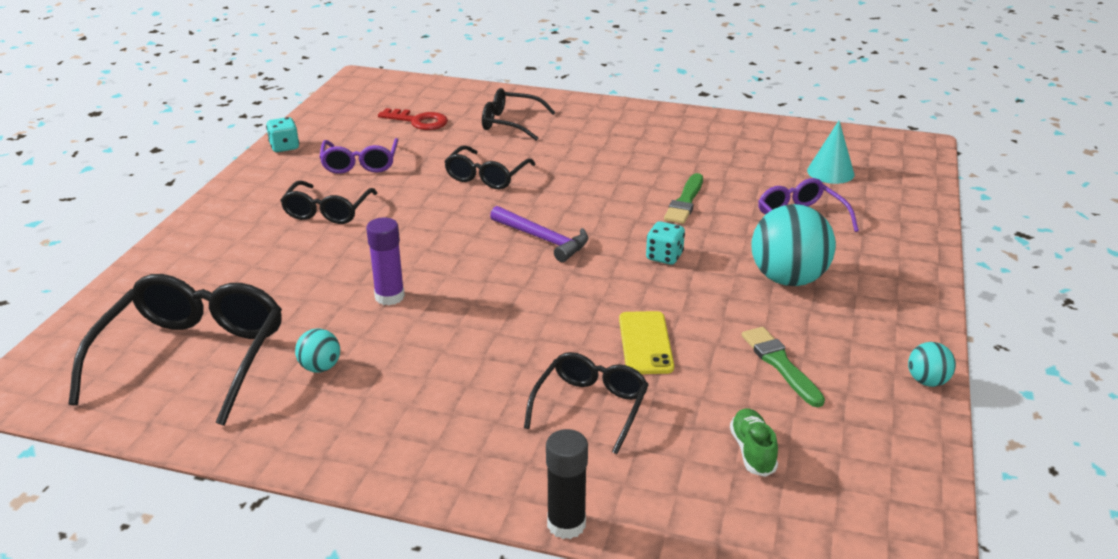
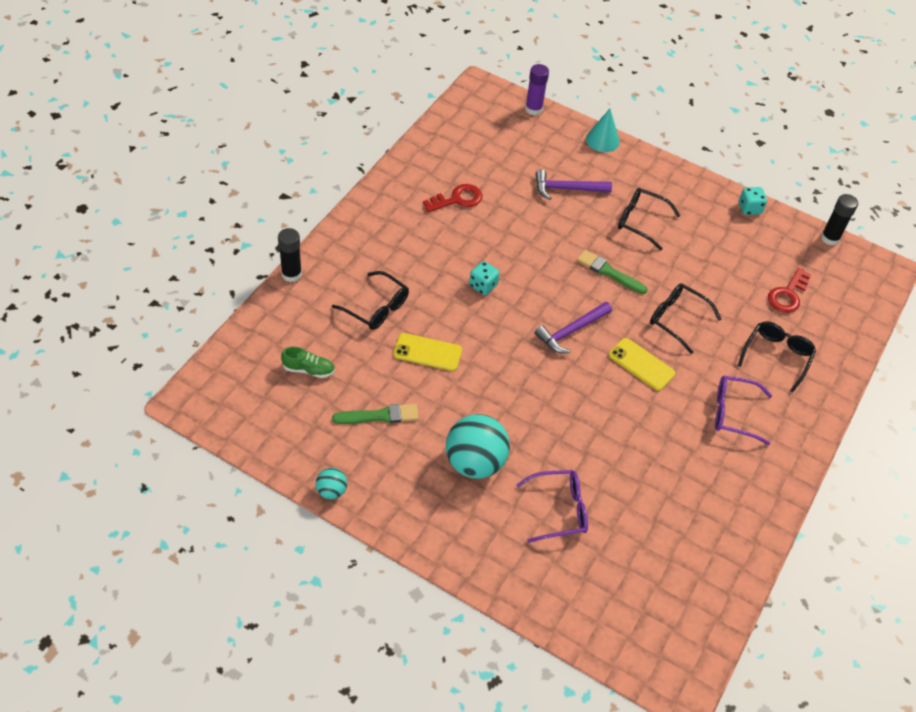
camera: 100 degrees right, 20 degrees up
black glasses [68,274,282,426] -> none
turquoise ball [295,329,340,372] -> red key [423,184,482,212]
purple glasses [319,138,398,174] -> purple glasses moved to [715,376,772,445]
purple glue stick [366,217,405,305] -> purple glue stick moved to [525,64,549,115]
turquoise dice [646,221,685,265] -> turquoise dice moved to [469,261,499,295]
green brush [664,173,703,224] -> green brush moved to [577,250,648,294]
turquoise cone [807,121,854,184] -> turquoise cone moved to [586,109,620,152]
none -> purple hammer [536,169,612,200]
none -> yellow phone [609,338,675,391]
none -> black glue stick [821,194,858,245]

